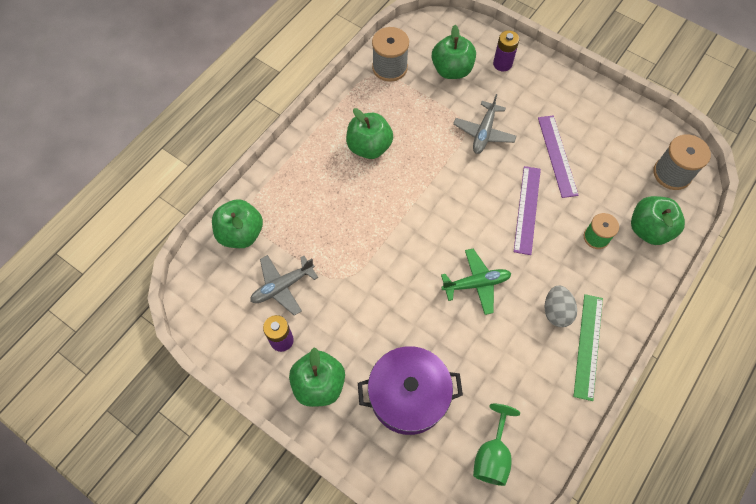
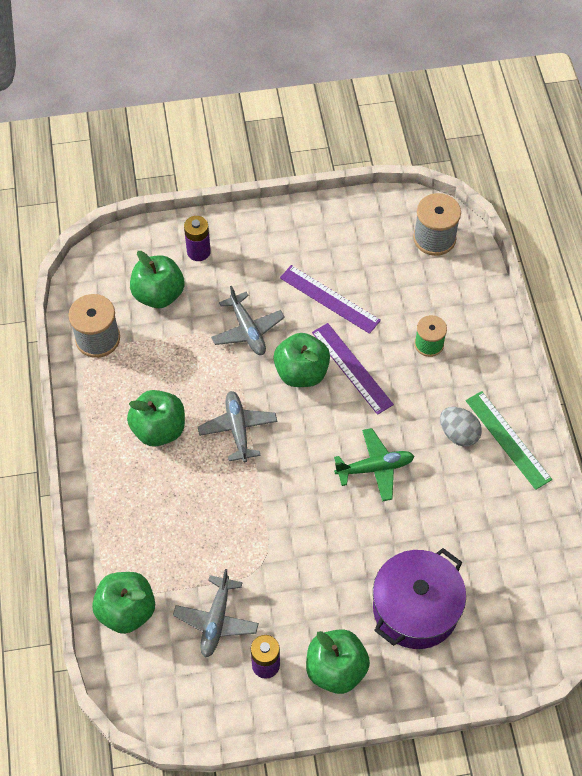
camera: 45 degrees left, 5 degrees down
green plane [441,249,511,315] -> green plane turned 45 degrees clockwise [334,428,414,502]
green goblet [473,404,520,486] -> none
green apple [631,196,685,245] -> green apple moved to [274,333,330,387]
none -> grey plane [198,391,277,462]

